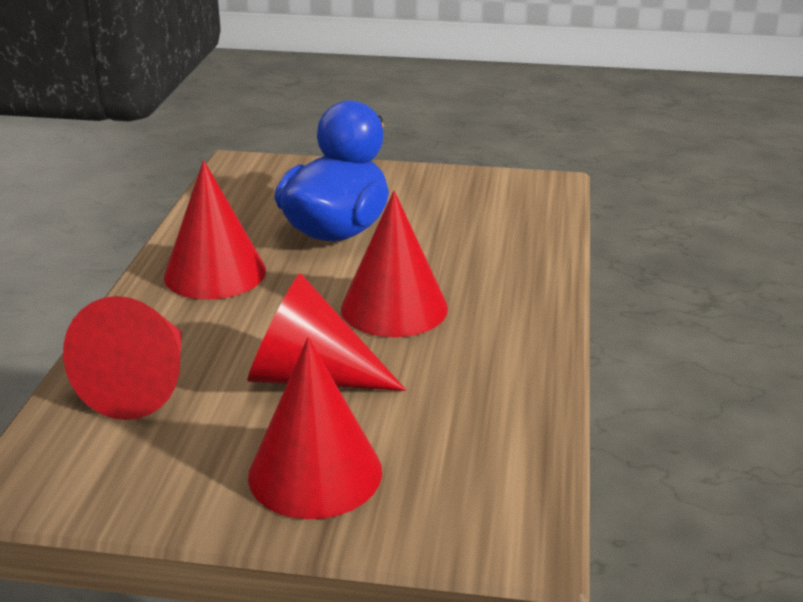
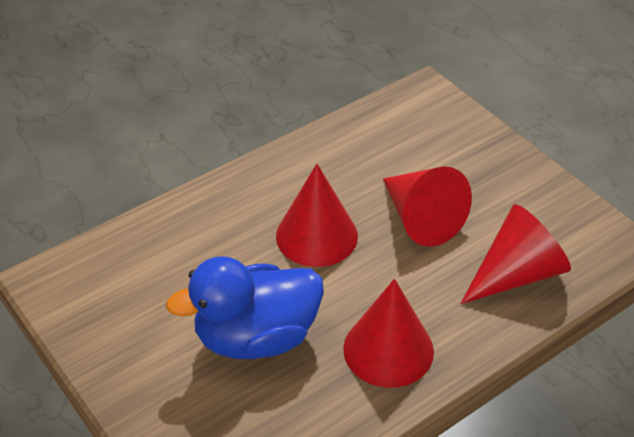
camera: 135 degrees left, 15 degrees up
red cone [248,337,382,519] -> none

